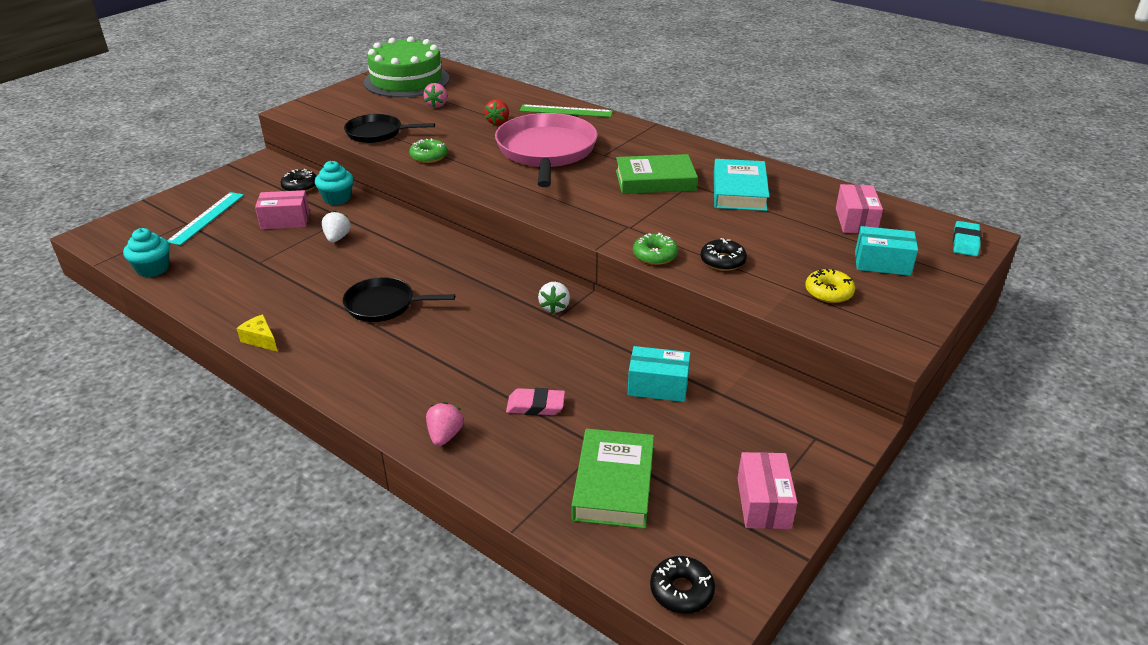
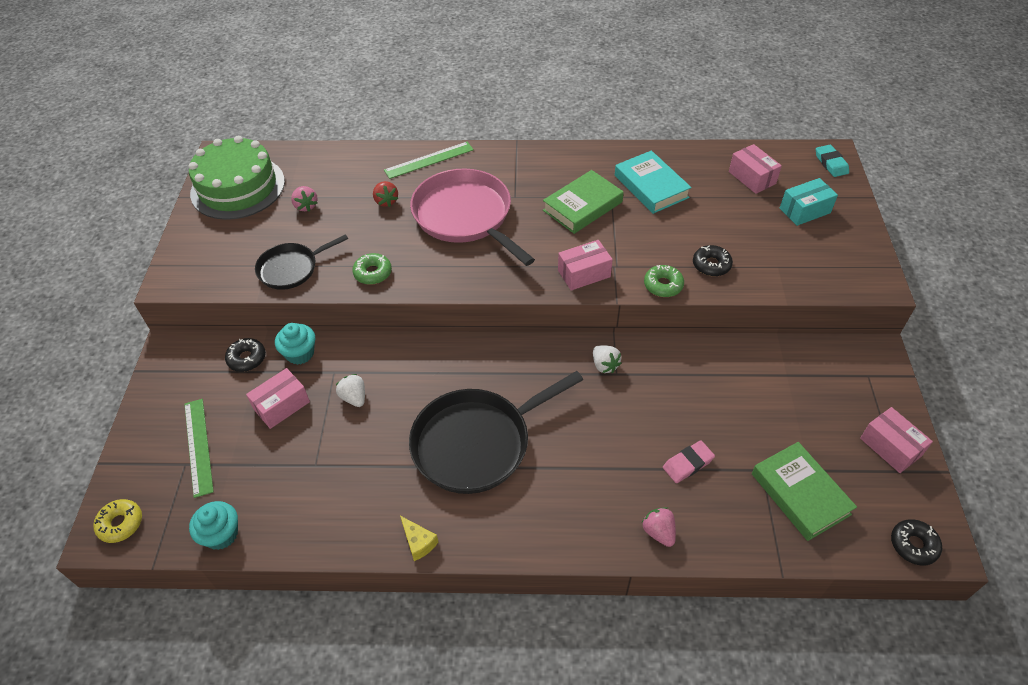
camera: 35 degrees left, 15 degrees up
turquoise ruler [167,192,244,245] -> green ruler [184,399,214,498]
yellow cheese [236,314,278,352] -> yellow cheese turned 135 degrees counterclockwise [400,516,438,561]
black pan [343,277,455,322] -> black pan [409,371,583,494], size x1.77
turquoise box [628,346,690,402] -> none
yellow donut [805,269,855,303] -> yellow donut moved to [93,499,142,543]
none -> pink box [558,240,613,291]

